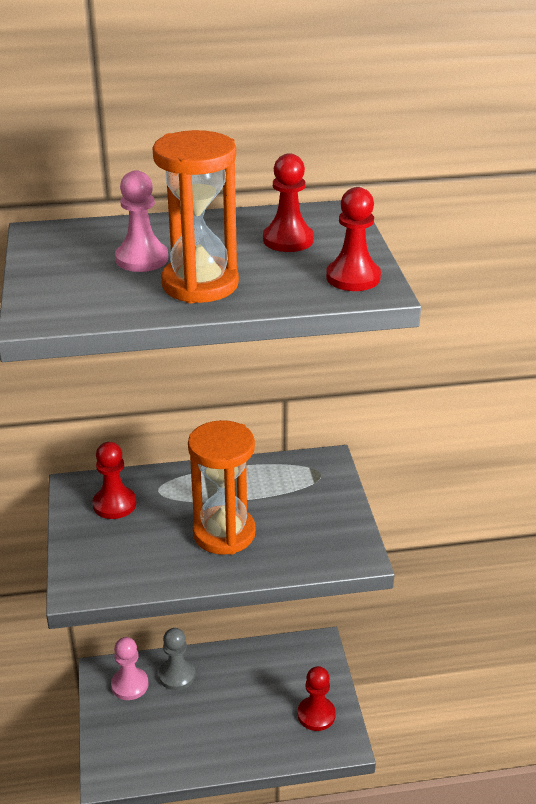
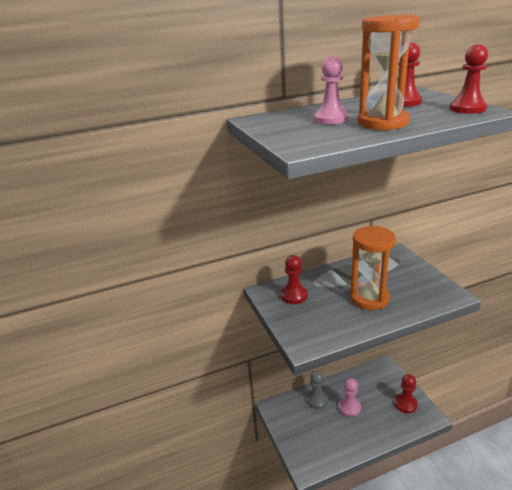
camera: 10 degrees left, 5 degrees down
pink pawn [111,637,148,700] -> pink pawn moved to [339,378,361,417]

